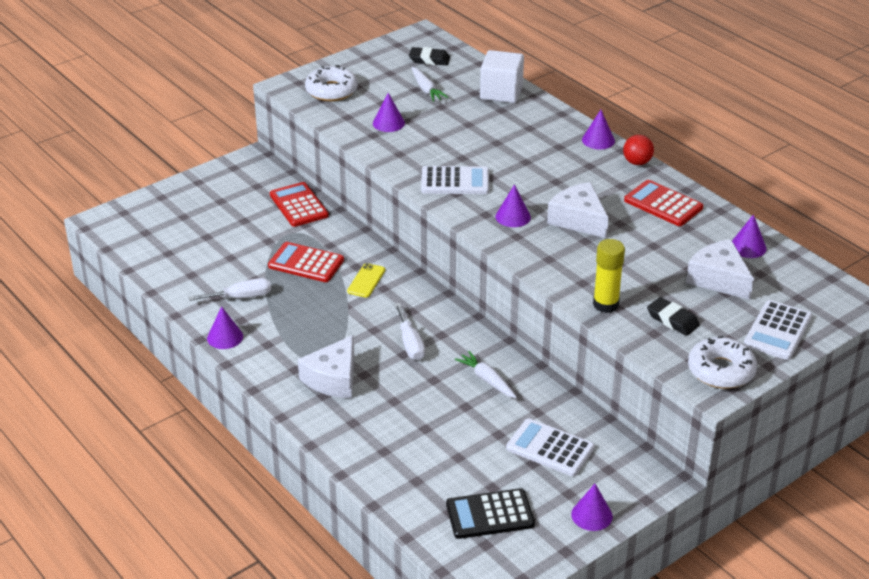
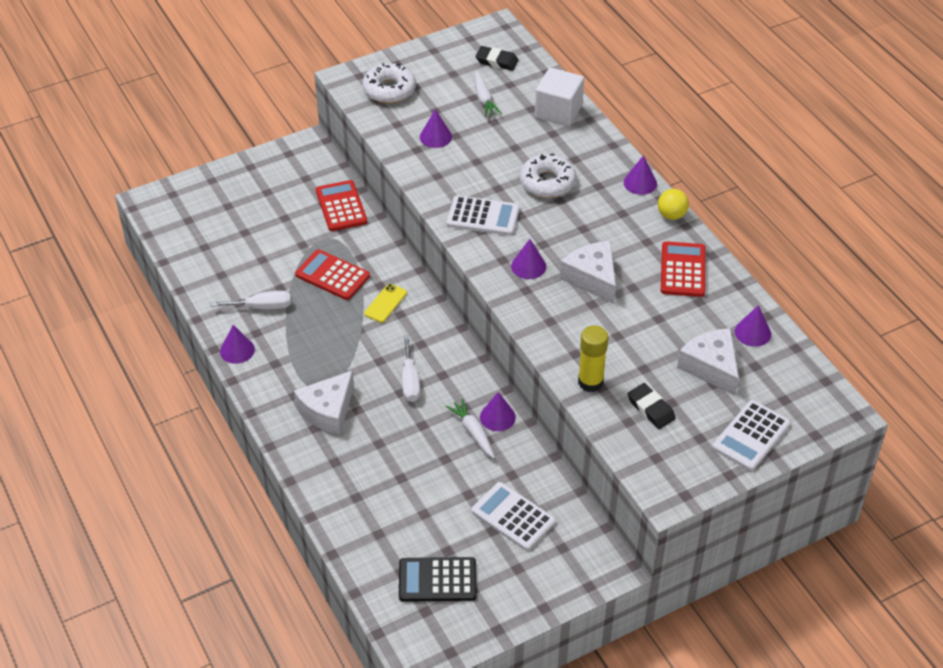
camera: 10 degrees right, 10 degrees up
purple cone [571,484,613,531] -> purple cone moved to [480,392,516,431]
red ball [623,135,654,165] -> yellow ball [658,189,689,220]
red calculator [624,180,703,226] -> red calculator turned 45 degrees clockwise [661,241,706,297]
white donut [688,336,757,389] -> white donut moved to [520,154,576,198]

